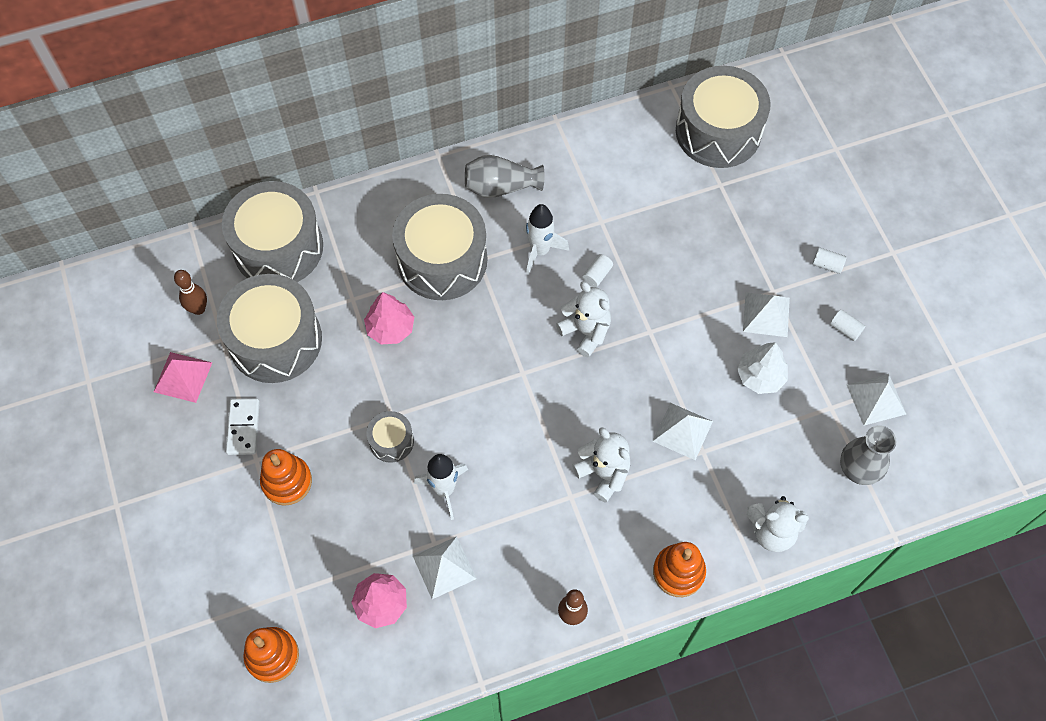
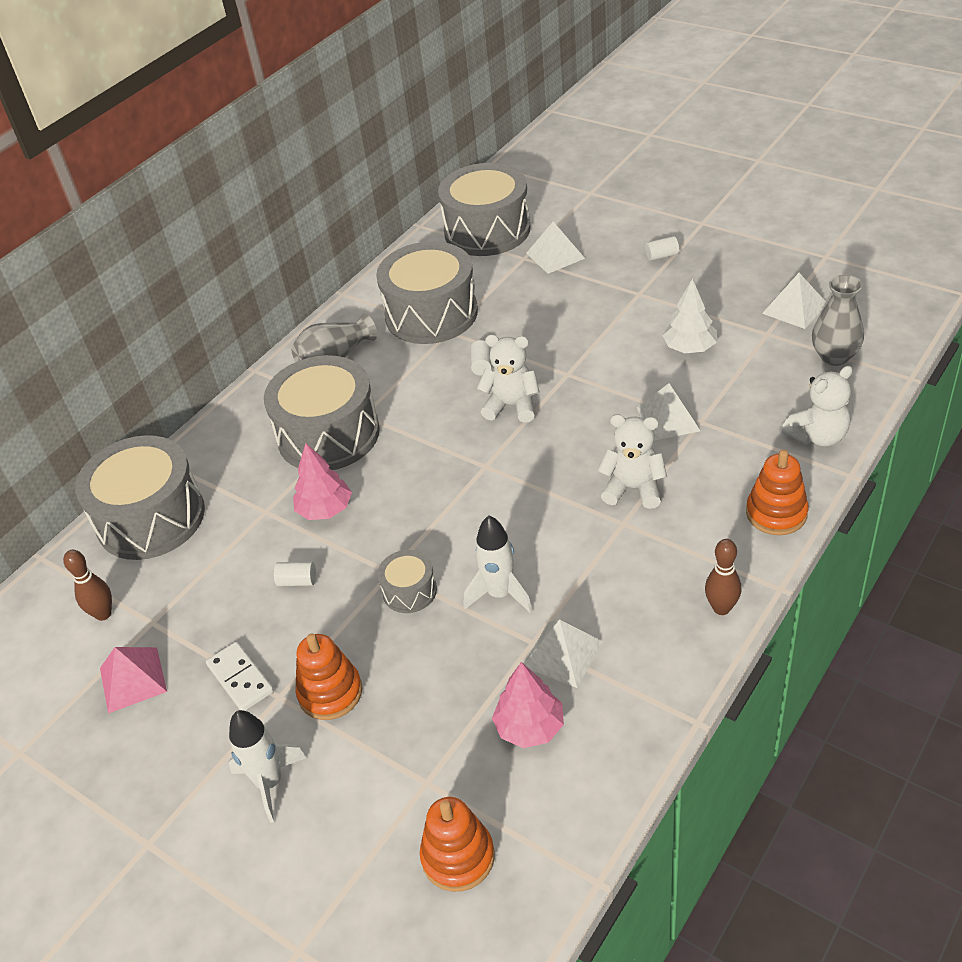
camera: 30 degrees left, 20 degrees down
grey drum [217,274,322,383] -> grey drum moved to [376,241,478,344]
white rocket [523,204,569,275] -> white rocket moved to [228,710,307,823]
white pyramid [743,293,790,337] -> white pyramid moved to [526,222,585,274]
white cylinder [830,309,865,341] -> white cylinder moved to [274,562,316,586]

